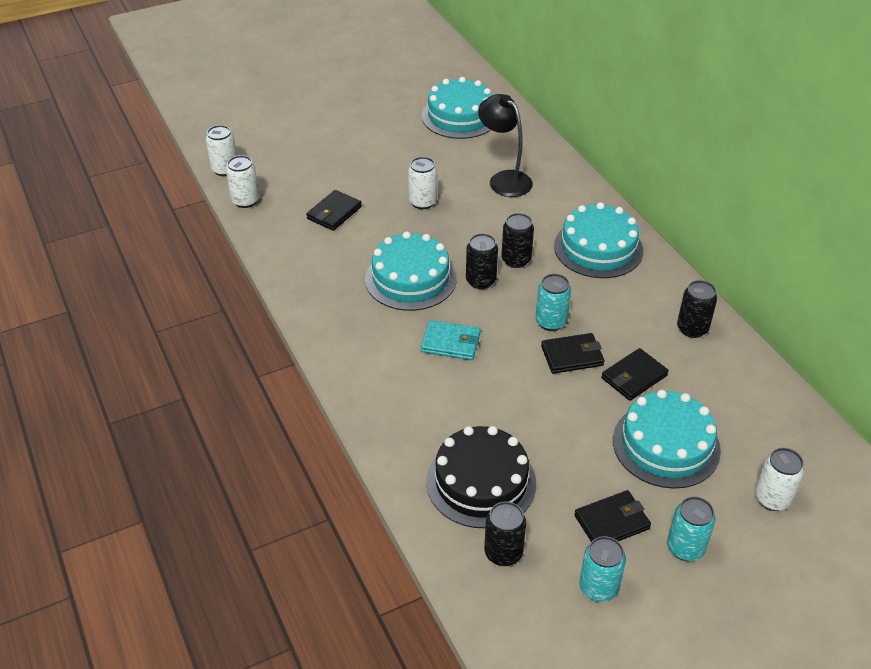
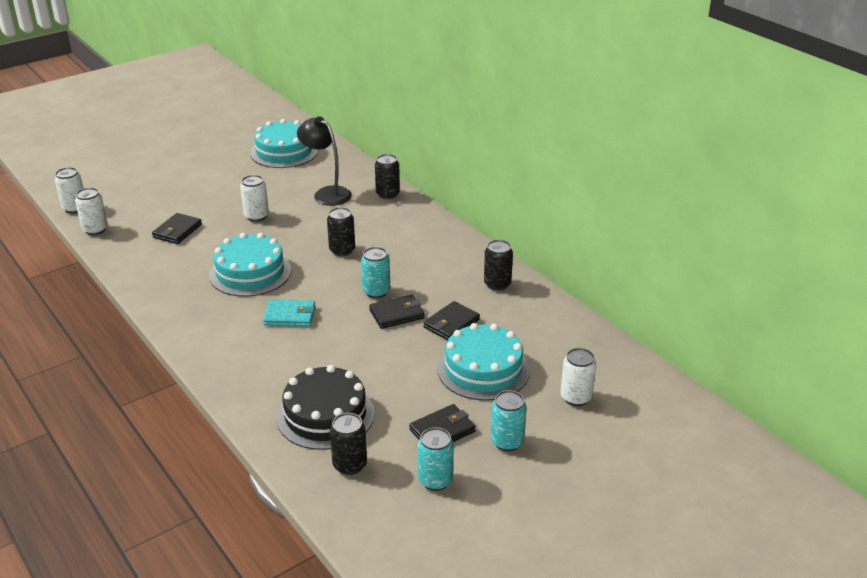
camera: 10 degrees left, 10 degrees down
black can [466,233,498,289] -> black can moved to [375,154,400,199]
turquoise cake [554,202,643,278] -> none

